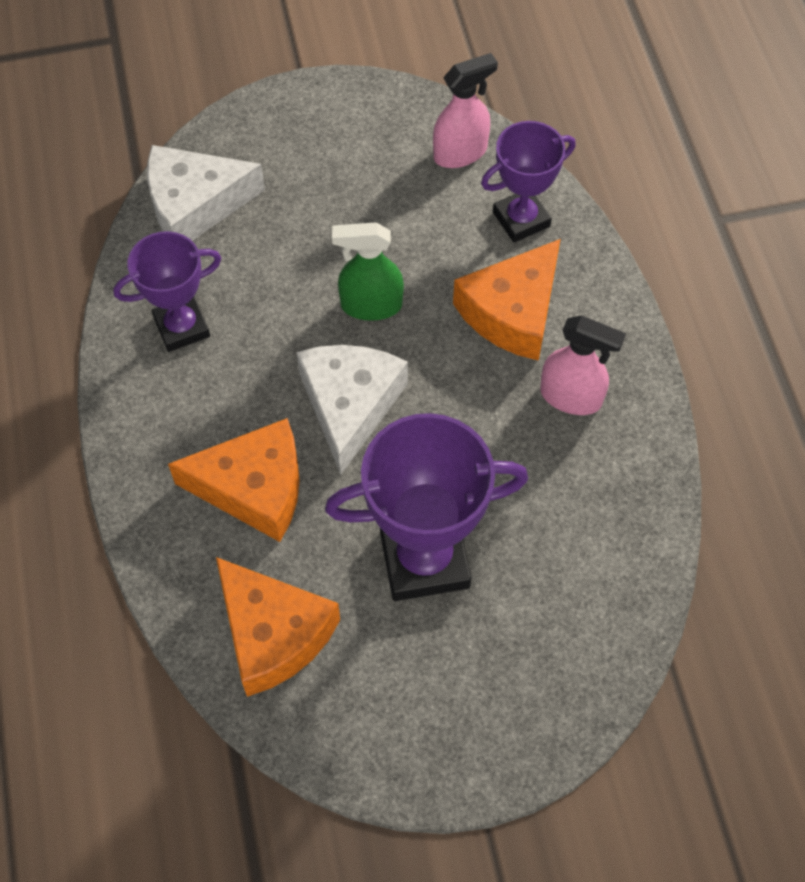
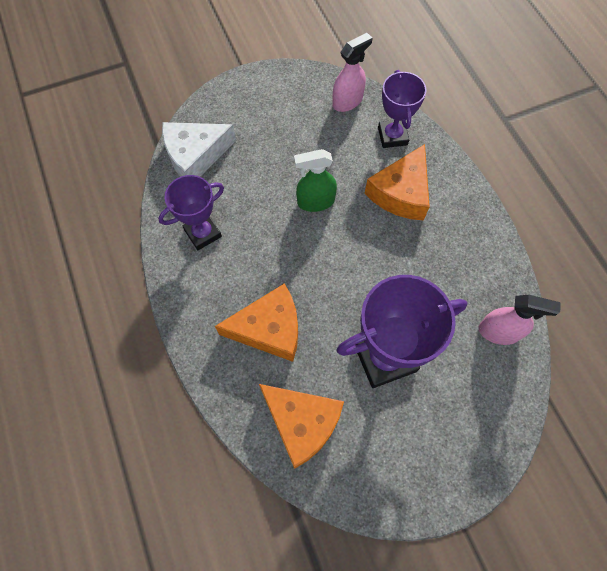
camera: 10 degrees left, 5 degrees up
white cheese [297,345,408,475] -> none
purple trophy [481,121,576,243] -> purple trophy turned 60 degrees counterclockwise [378,70,426,148]
pink spray bottle [540,315,626,415] -> pink spray bottle moved to [478,294,561,345]

